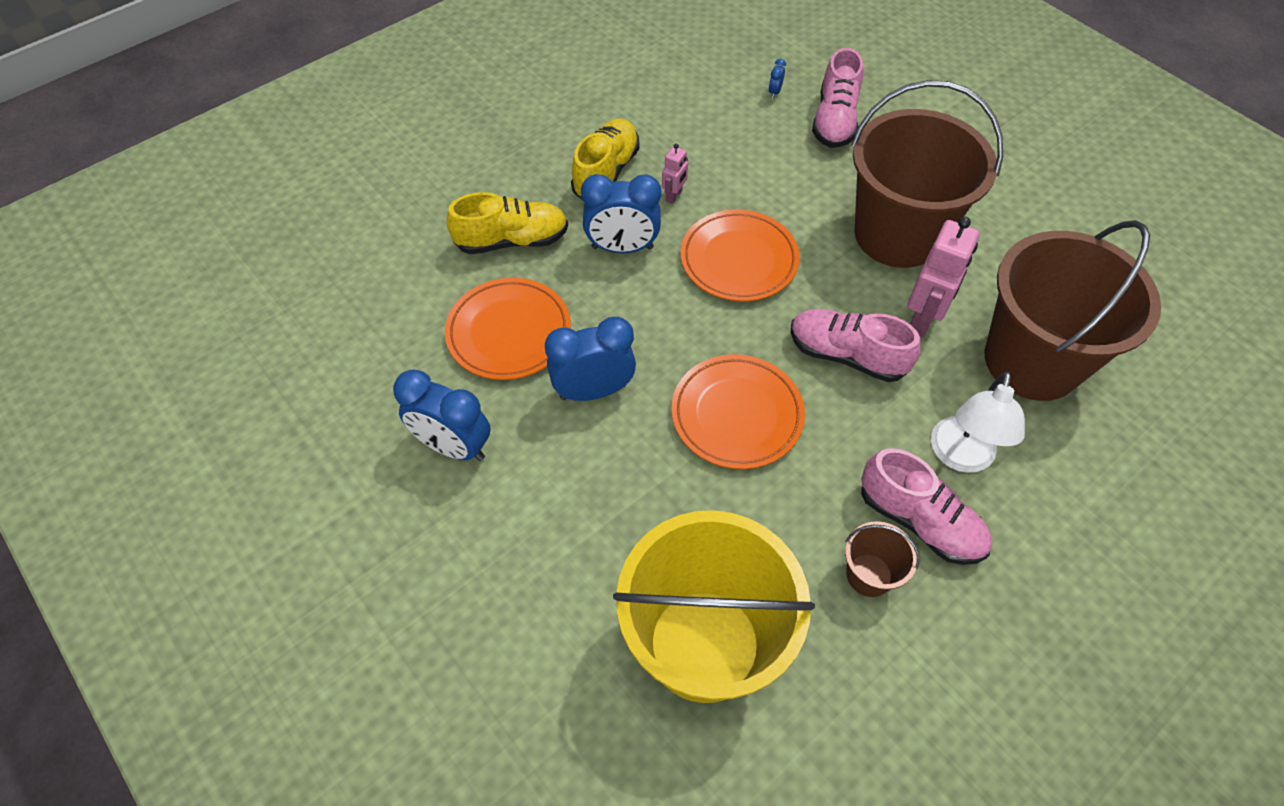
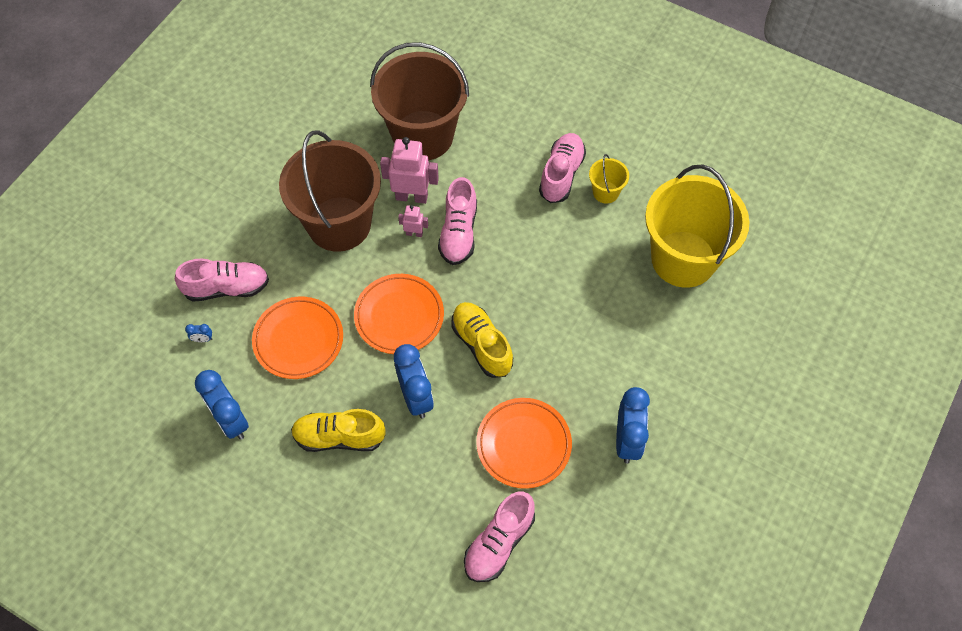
camera: 110 degrees left, 5 degrees up
yellow shoe [446,192,568,254] -> yellow shoe moved to [451,302,513,378]
blue clock [545,317,636,401] -> blue clock moved to [195,370,249,440]
pink robot [662,143,688,204] -> pink robot moved to [398,205,428,237]
orange plate [671,354,805,469] -> orange plate moved to [252,297,343,379]
brown bucket [845,521,920,597] -> yellow bucket [589,154,629,203]
white lamp [931,372,1025,473] -> none
none -> pink shoe [464,491,535,582]

